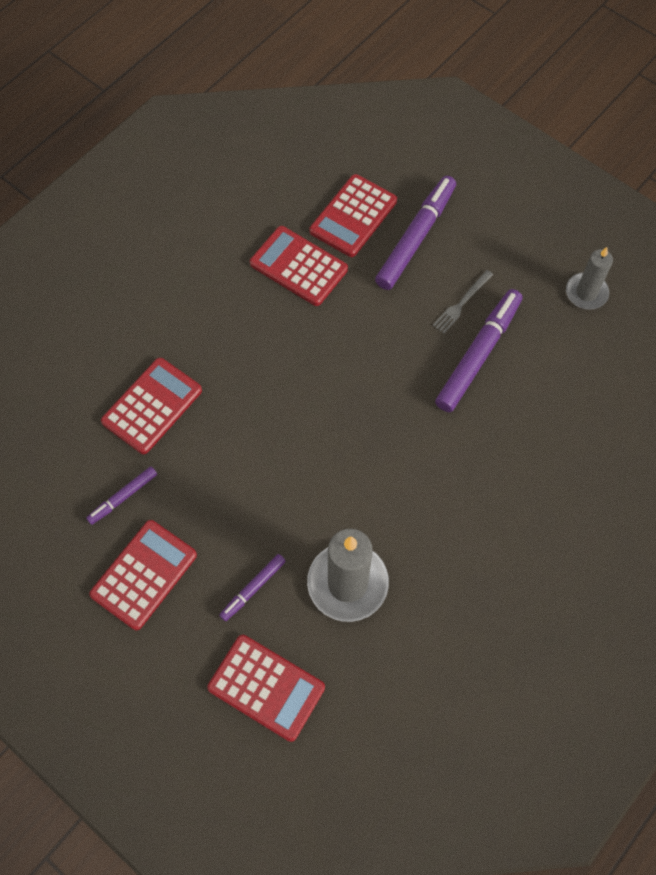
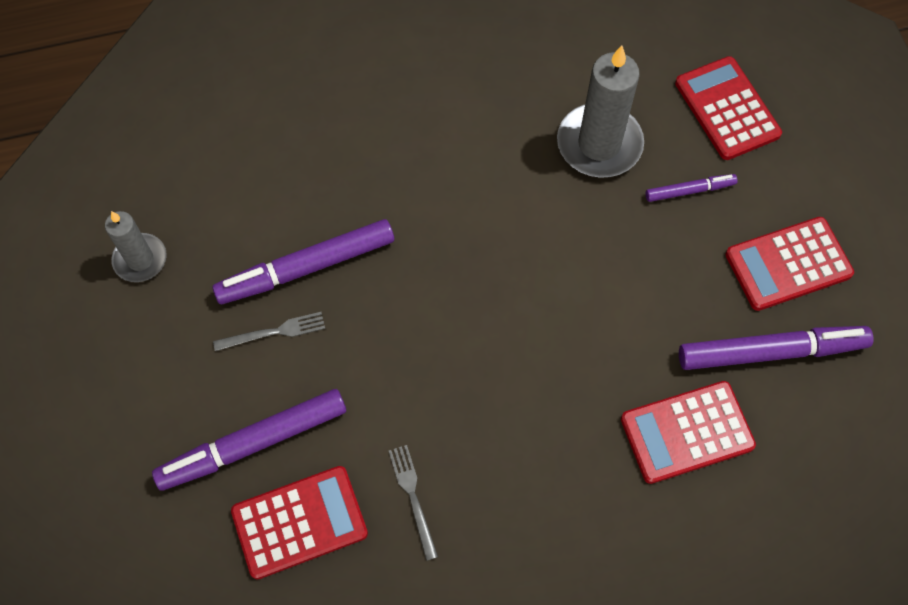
camera: 145 degrees left, 0 degrees up
purple marker [86,467,157,525] -> purple marker [679,326,874,370], size x1.94
red calculator [250,226,348,306] -> grey fork [389,445,438,561]

